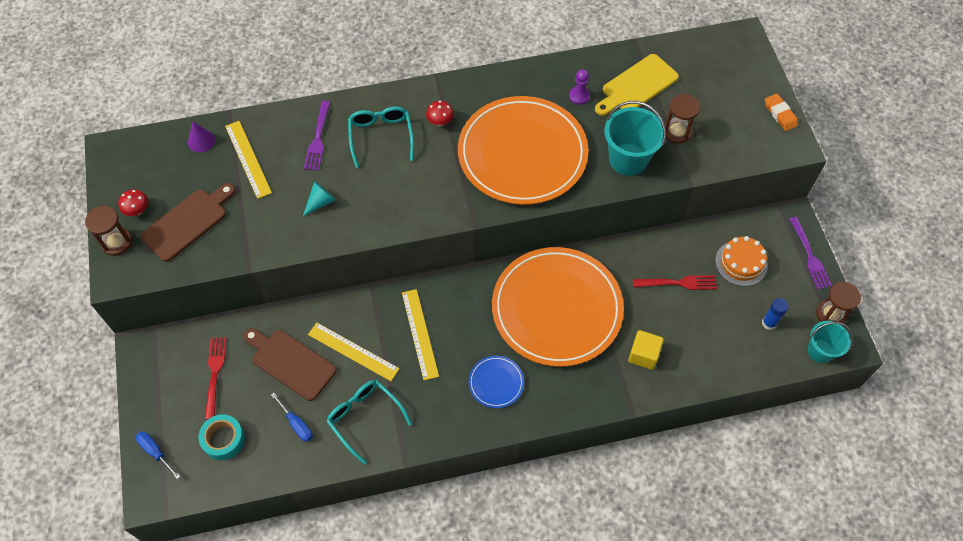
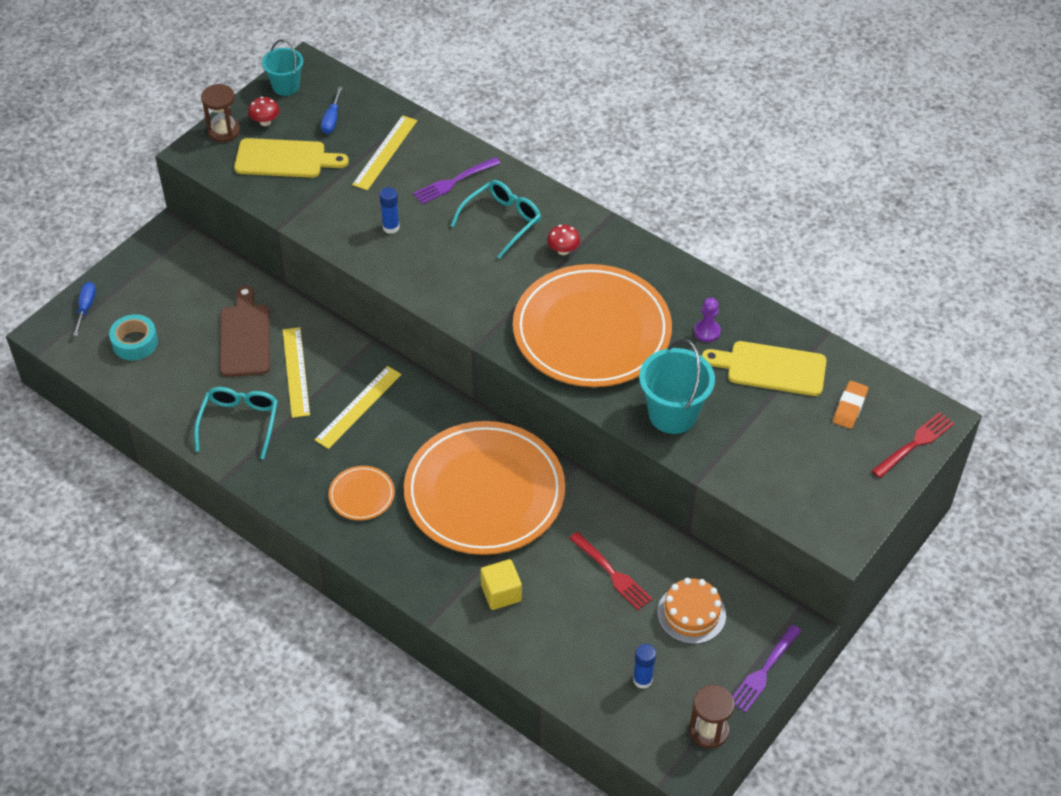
camera: 50 degrees right, 10 degrees down
brown cutting board [140,183,235,262] -> yellow cutting board [234,138,349,178]
purple cone [188,122,215,152] -> none
red fork [205,337,227,420] -> red fork moved to [872,412,954,478]
blue screwdriver [271,393,313,442] -> blue screwdriver moved to [321,87,343,134]
turquoise cone [303,182,336,216] -> blue glue stick [379,187,399,234]
blue plate [468,356,524,408] -> orange plate [329,466,395,520]
brown hourglass [665,94,700,144] -> none
orange eraser [765,94,798,131] -> orange eraser moved to [833,381,868,429]
turquoise bucket [808,321,852,363] -> turquoise bucket moved to [262,39,303,96]

